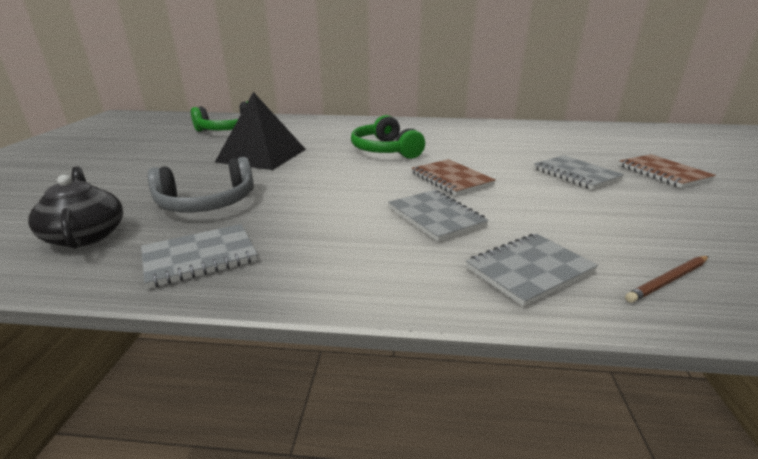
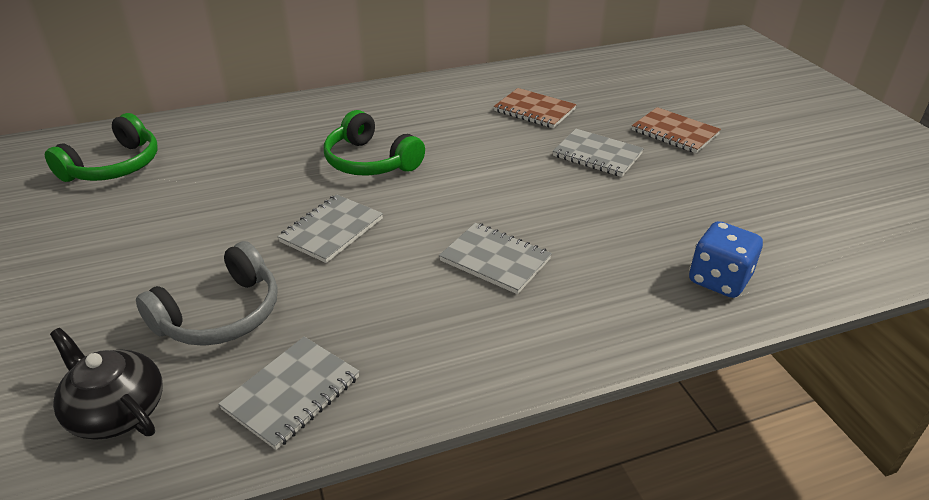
camera: 25 degrees left, 10 degrees up
black pyramid [215,92,306,170] -> none
brown notebook [411,159,496,196] -> brown notebook moved to [494,88,577,128]
grey notebook [466,233,598,307] -> grey notebook moved to [277,194,383,263]
brown pencil [625,256,709,303] -> blue dice [689,221,763,298]

